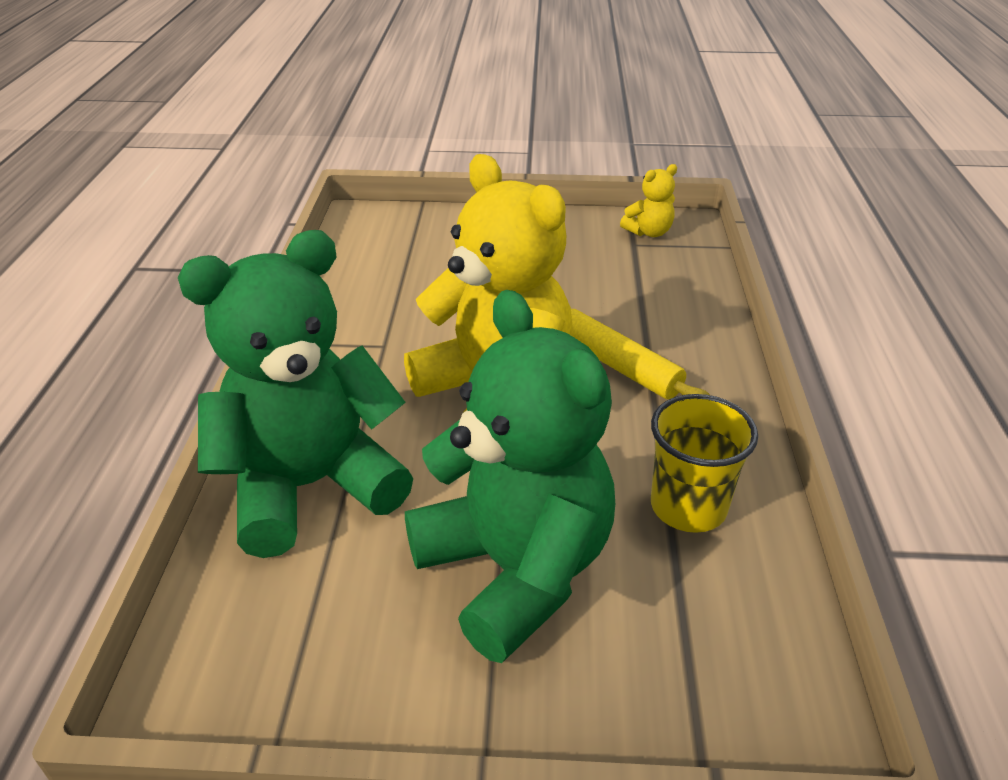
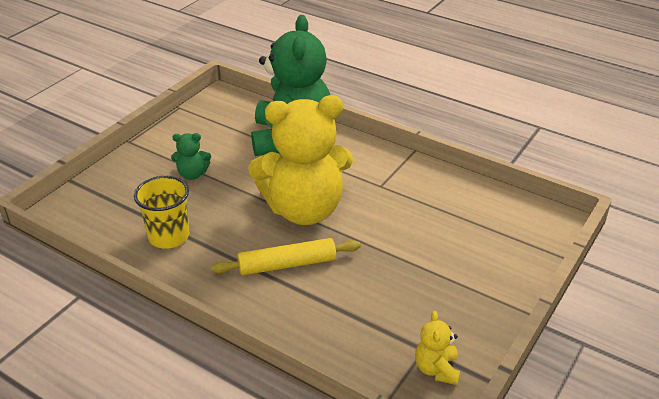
camera: 120 degrees right, 0 degrees up
green teddy bear [405,290,615,663] -> green teddy bear [171,133,211,180], size x0.41

